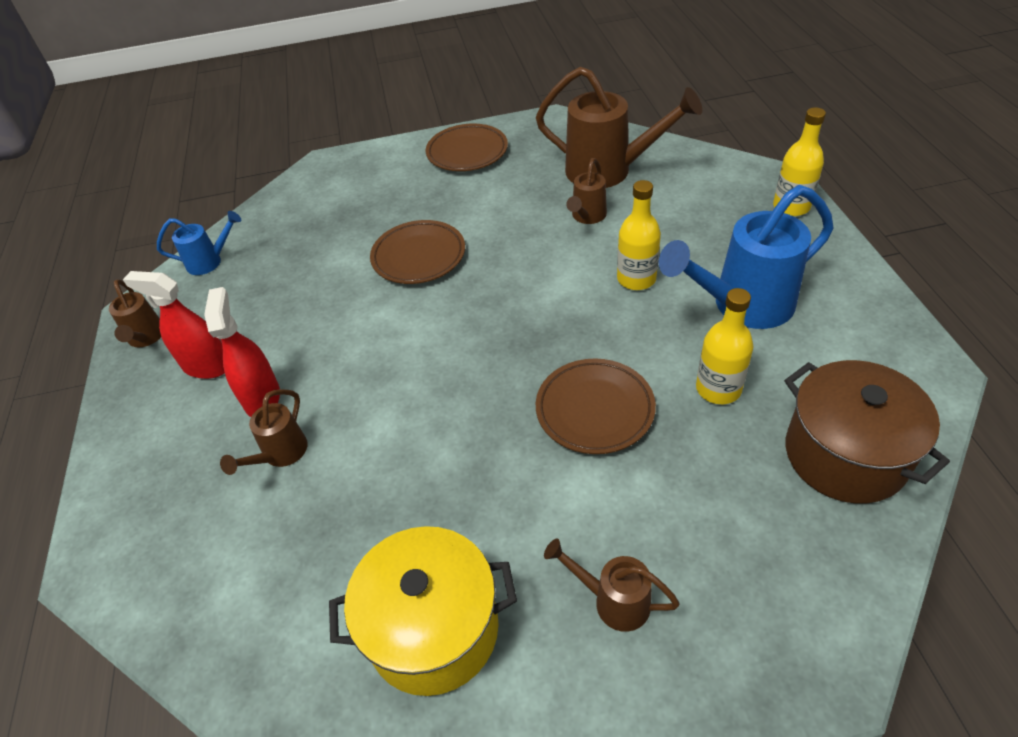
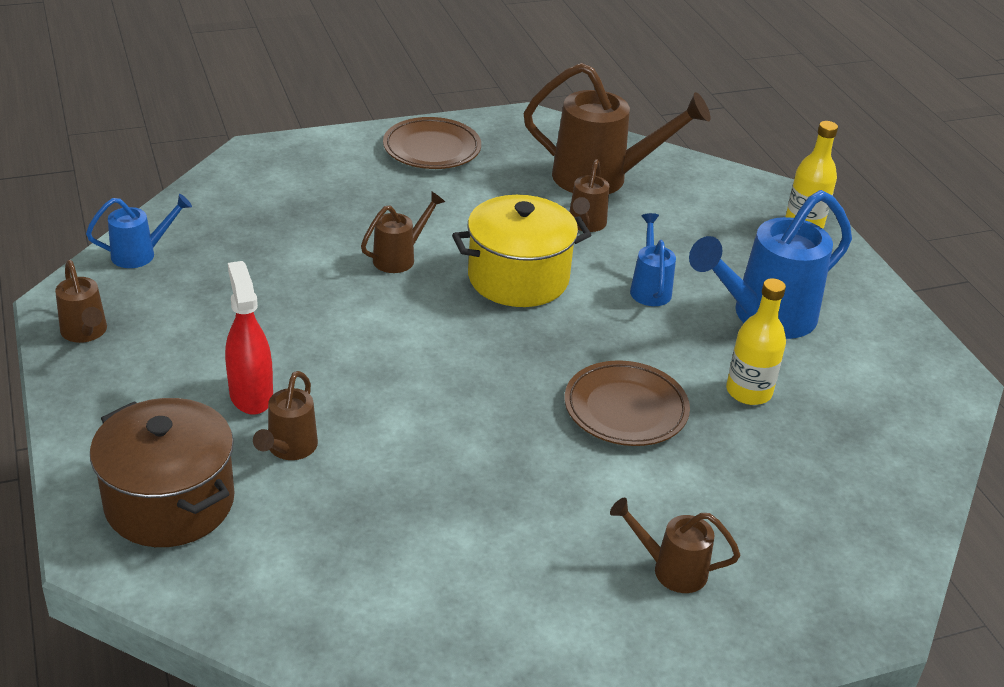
camera: 15 degrees left, 10 degrees down
red spray bottle [123,271,225,379] -> none
yellow pot [329,526,517,696] -> yellow pot moved to [452,195,591,307]
brown plate [370,220,465,284] -> brown watering can [361,192,445,273]
yellow bottle [617,180,661,290] -> blue watering can [630,213,676,306]
brown pot [784,360,950,504] -> brown pot moved to [90,398,235,547]

